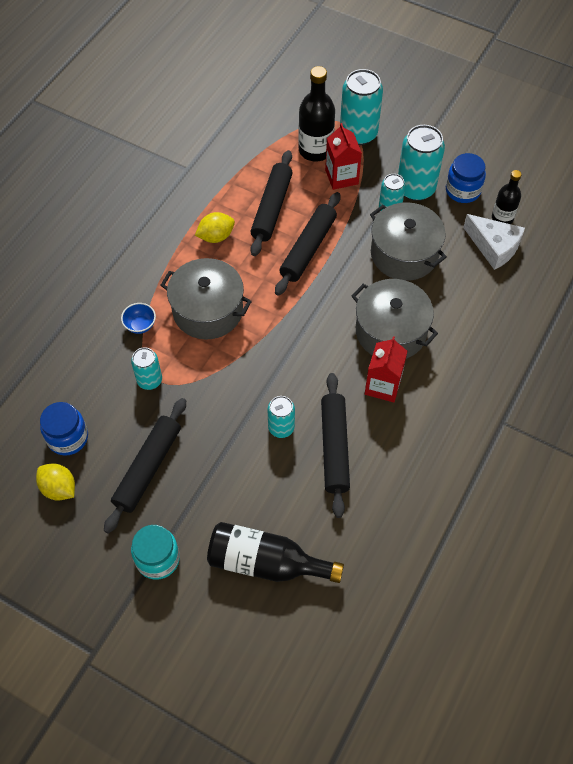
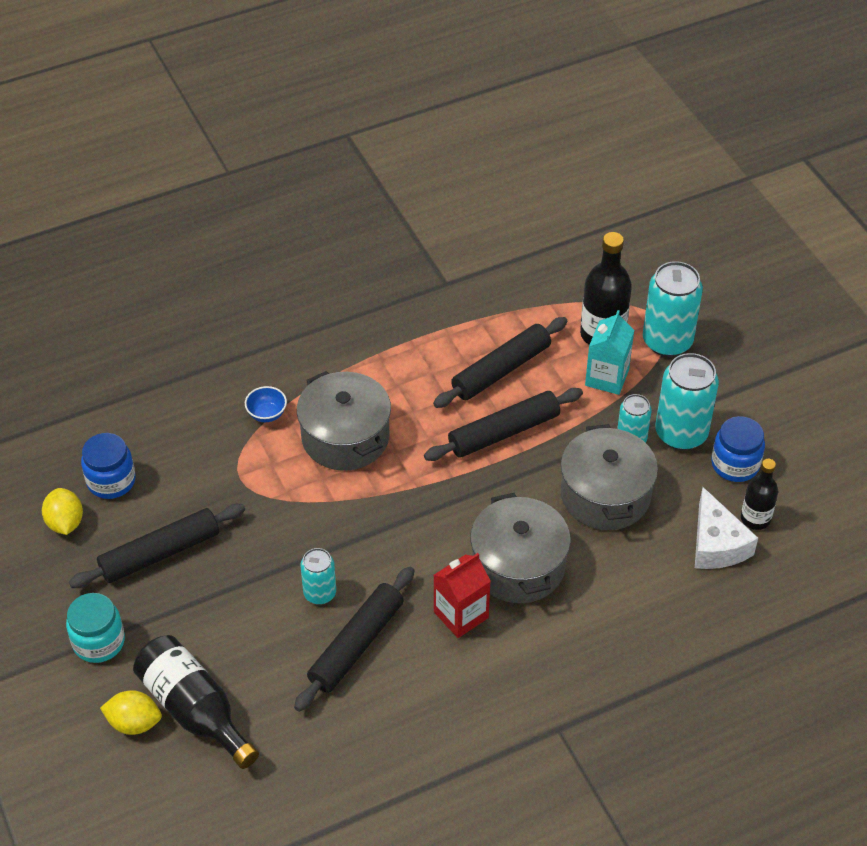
camera: 35 degrees right, 10 degrees down
turquoise can [131,347,162,390] -> none
yellow lemon [195,212,235,243] -> yellow lemon moved to [100,690,162,735]
red carton [325,123,362,190] -> turquoise carton [585,310,634,395]

